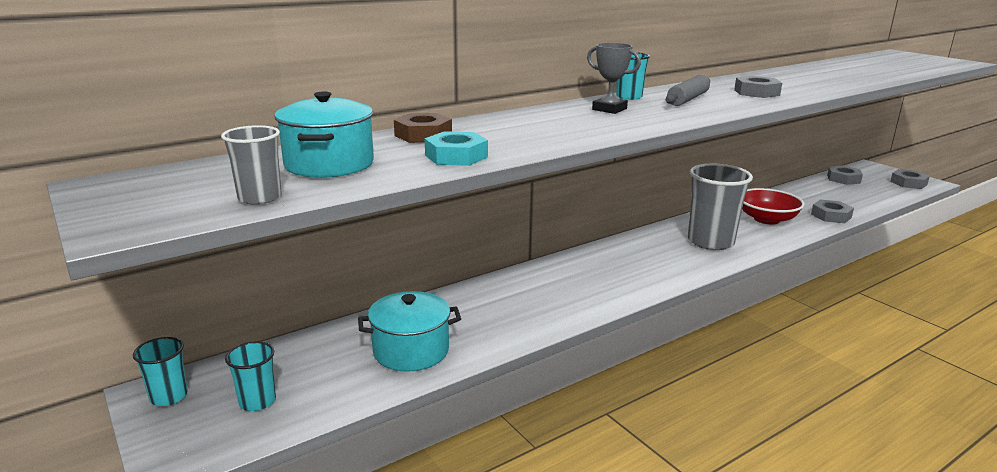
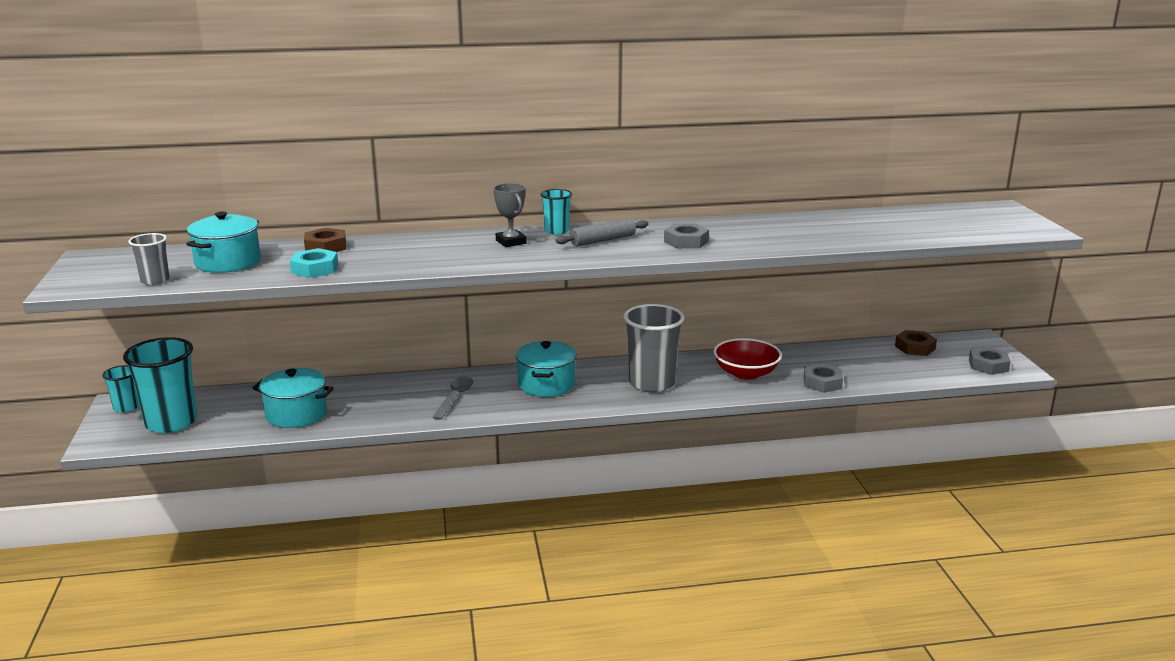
camera: 25 degrees right, 0 degrees up
turquoise cup [225,341,276,411] -> turquoise cup [123,337,197,433], size x1.96
grey nut [827,166,863,185] -> brown nut [895,330,937,356]
none -> grey spoon [433,377,473,420]
none -> turquoise pot [516,341,576,397]

